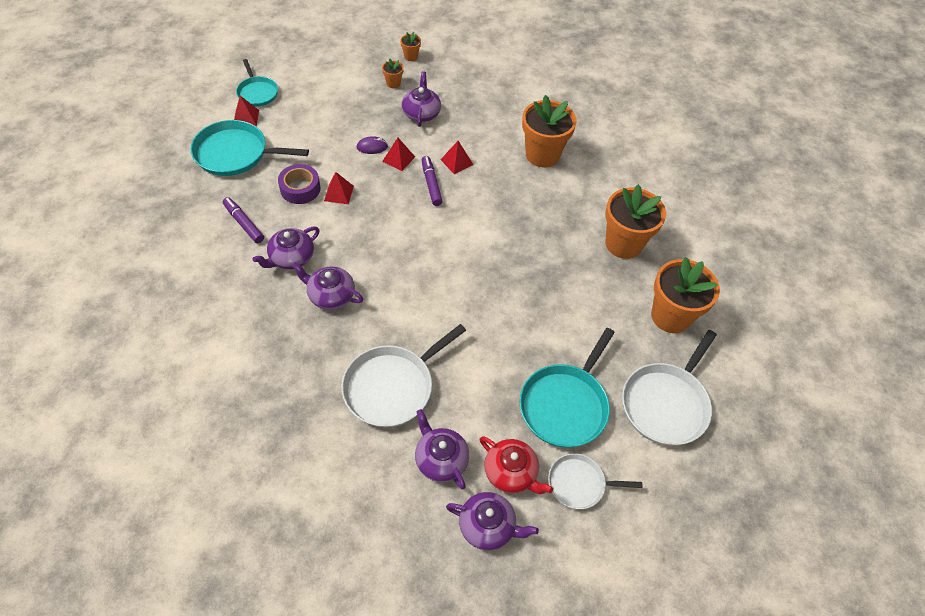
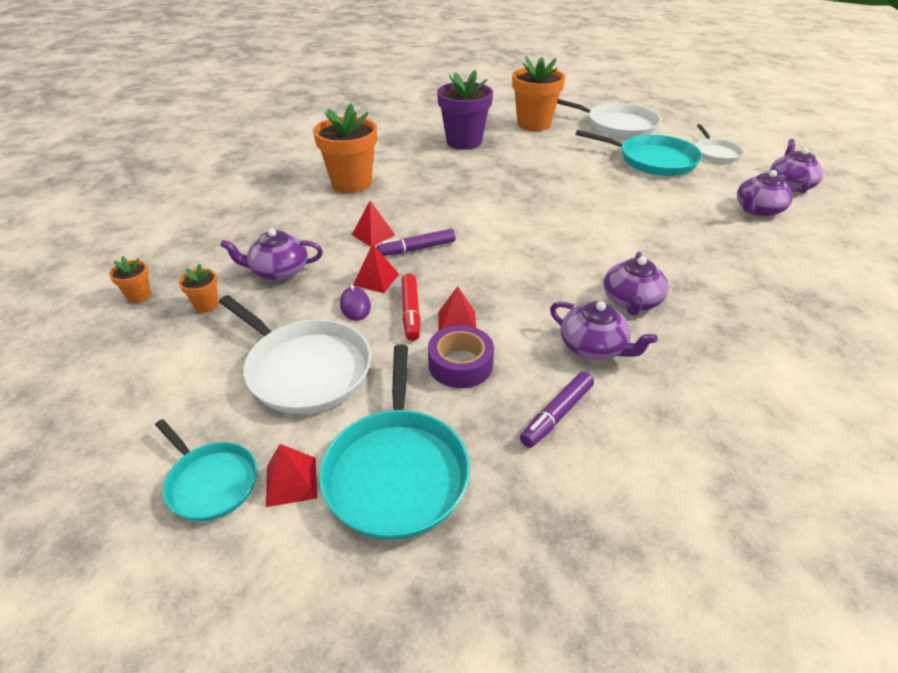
camera: 95 degrees left, 15 degrees down
turquoise pan [236,59,278,107] -> turquoise pan turned 75 degrees clockwise [155,419,257,521]
white pan [342,324,466,427] -> white pan moved to [219,295,371,414]
red teapot [480,436,553,494] -> none
orange flower pot [605,184,666,259] -> purple flower pot [437,70,493,150]
none -> red marker [401,274,420,341]

